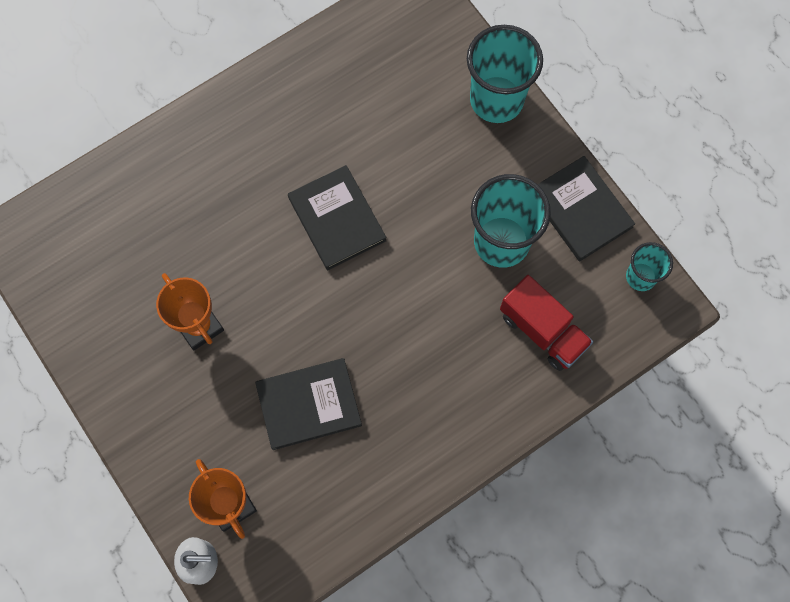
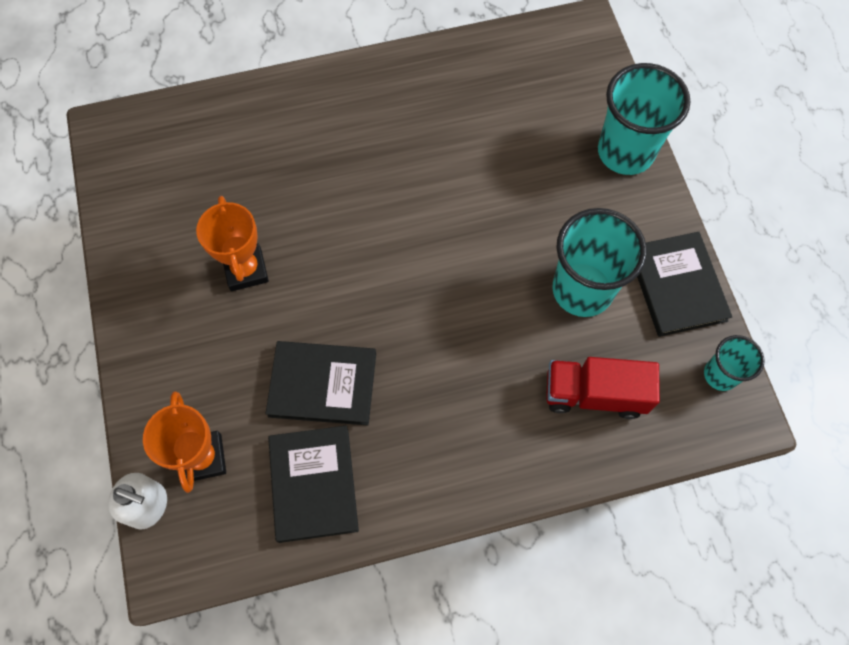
camera: 20 degrees right, 5 degrees down
black book [288,165,386,270] -> black book moved to [268,426,359,543]
red truck [500,275,593,371] -> red truck turned 120 degrees clockwise [546,357,660,419]

